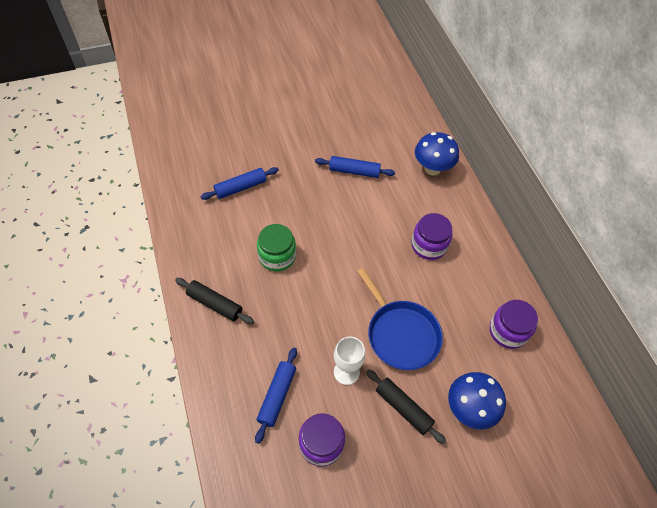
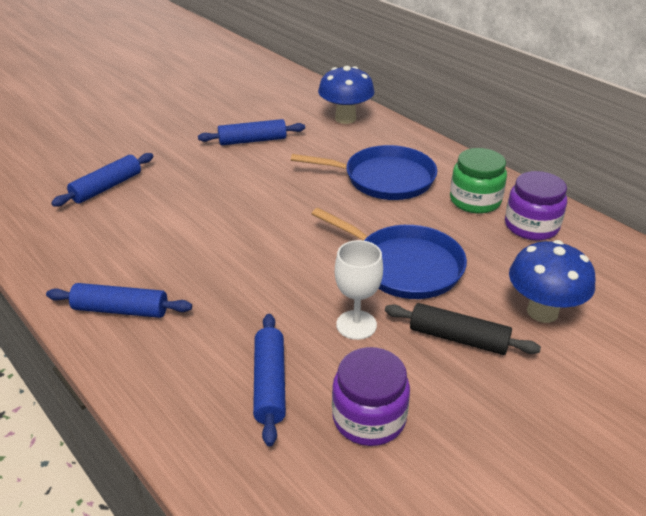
camera: 20 degrees left, 20 degrees down
black rolling pin [175,278,254,324] -> blue rolling pin [46,283,192,318]
green jar [257,224,296,272] -> green jar moved to [450,148,507,214]
purple jar [411,213,452,260] -> blue pan [291,145,437,200]

